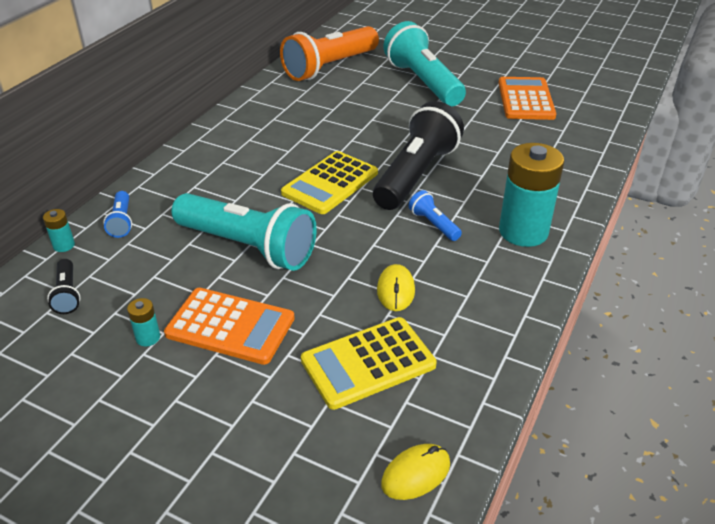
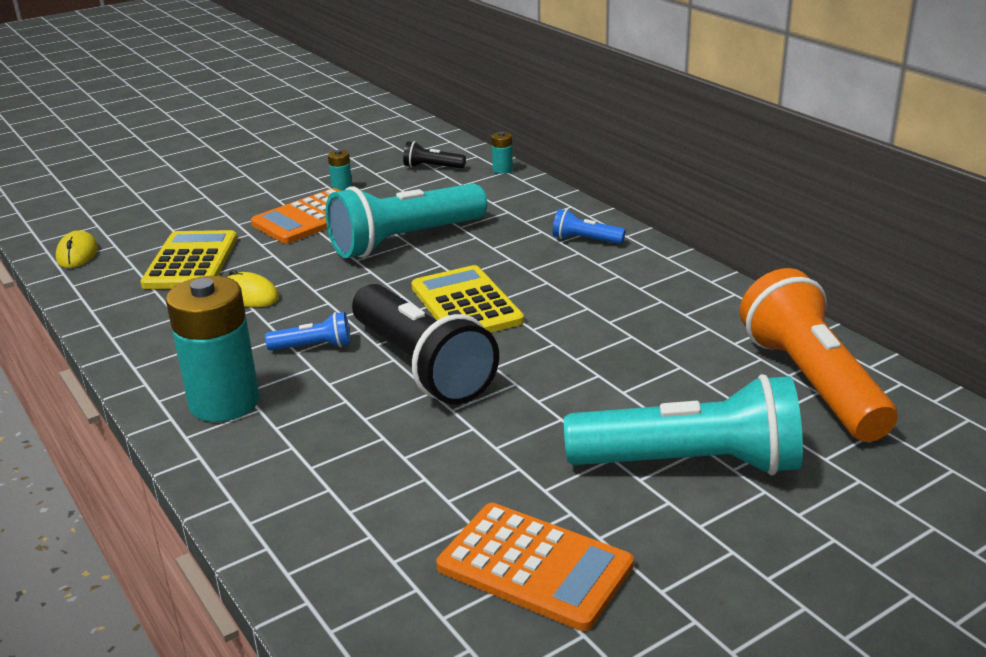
camera: 120 degrees right, 10 degrees down
blue flashlight [103,191,132,238] -> blue flashlight moved to [553,209,625,244]

